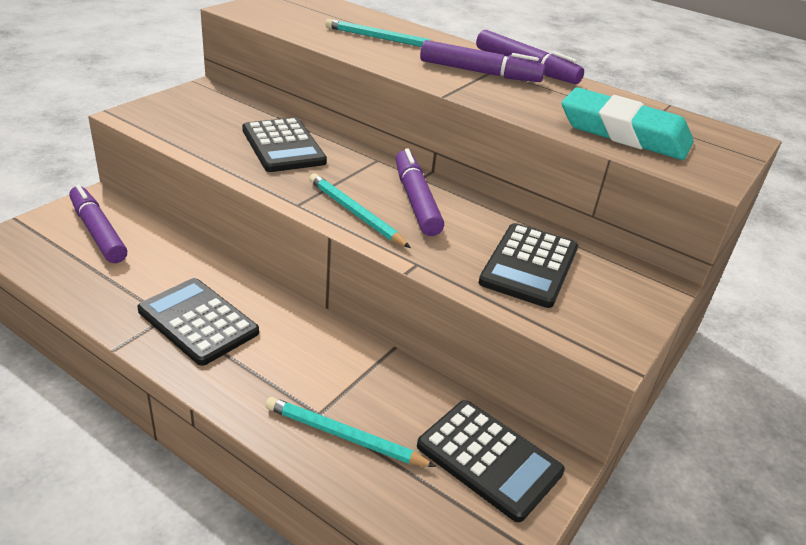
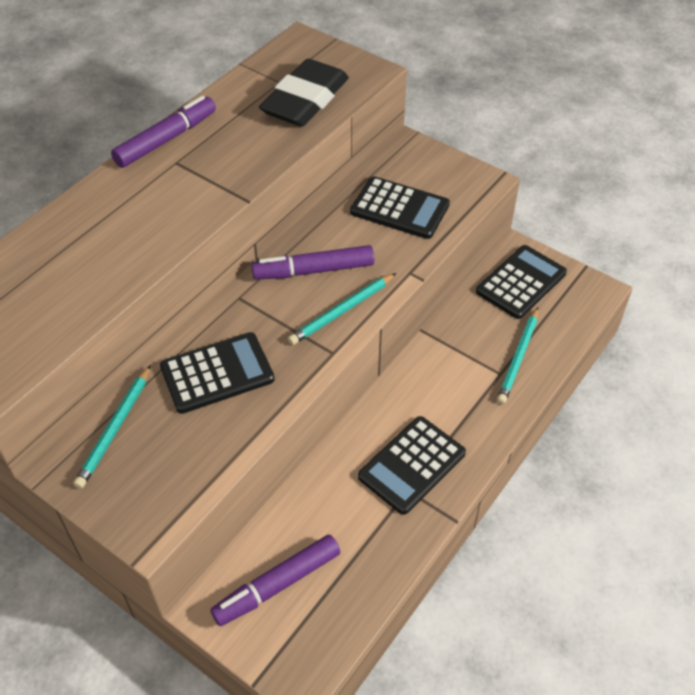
camera: 85 degrees left, 15 degrees up
turquoise pencil [325,19,436,47] -> turquoise pencil moved to [73,365,151,489]
purple marker [420,40,545,82] -> none
turquoise eraser [562,87,694,160] -> black eraser [259,59,349,127]

